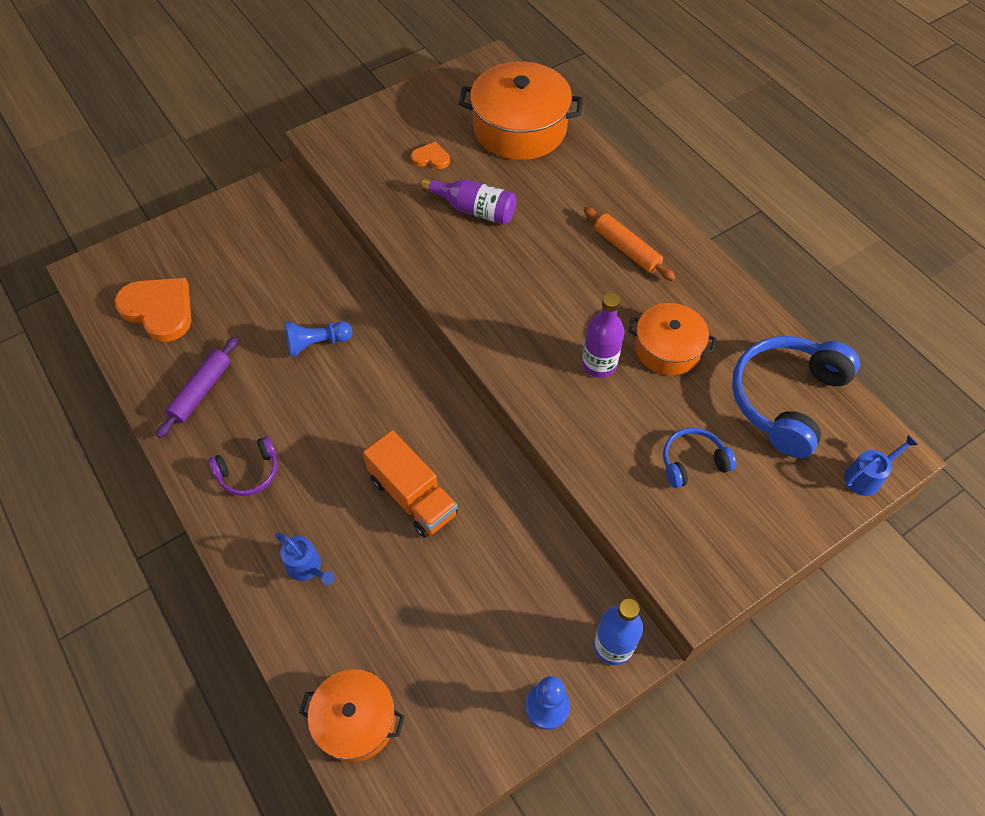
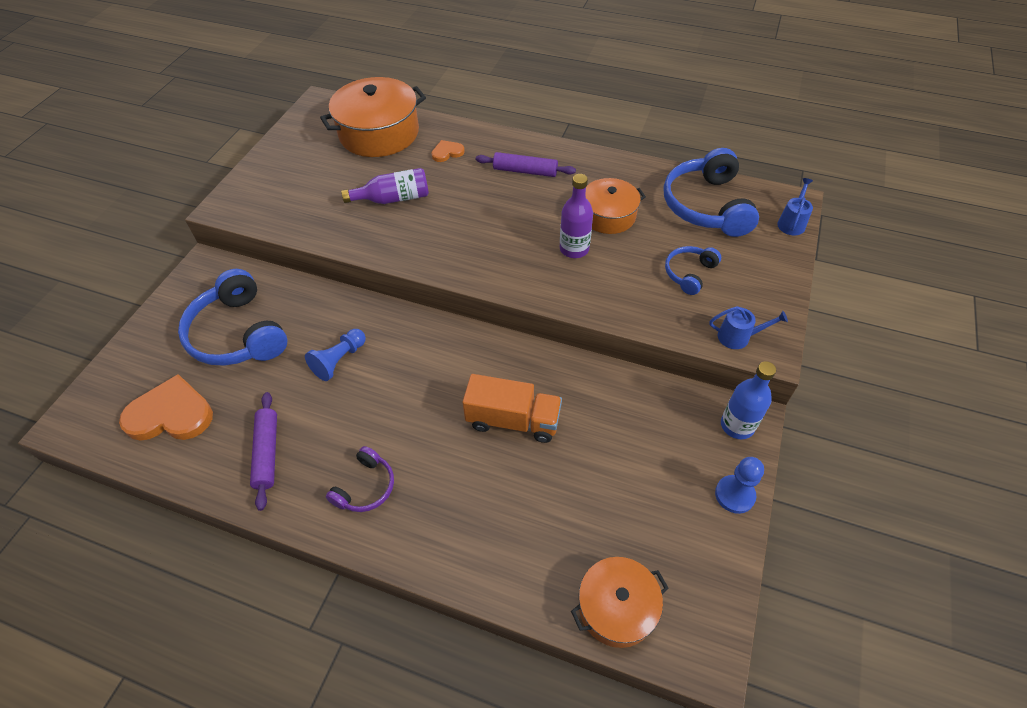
camera: 35 degrees left, 5 degrees down
blue watering can [275,533,335,585] -> blue watering can moved to [709,306,788,349]
orange heart [411,142,450,169] -> orange heart moved to [431,140,465,162]
orange rolling pin [583,207,676,281] -> purple rolling pin [476,152,576,177]
none -> blue headphones [178,269,287,366]

